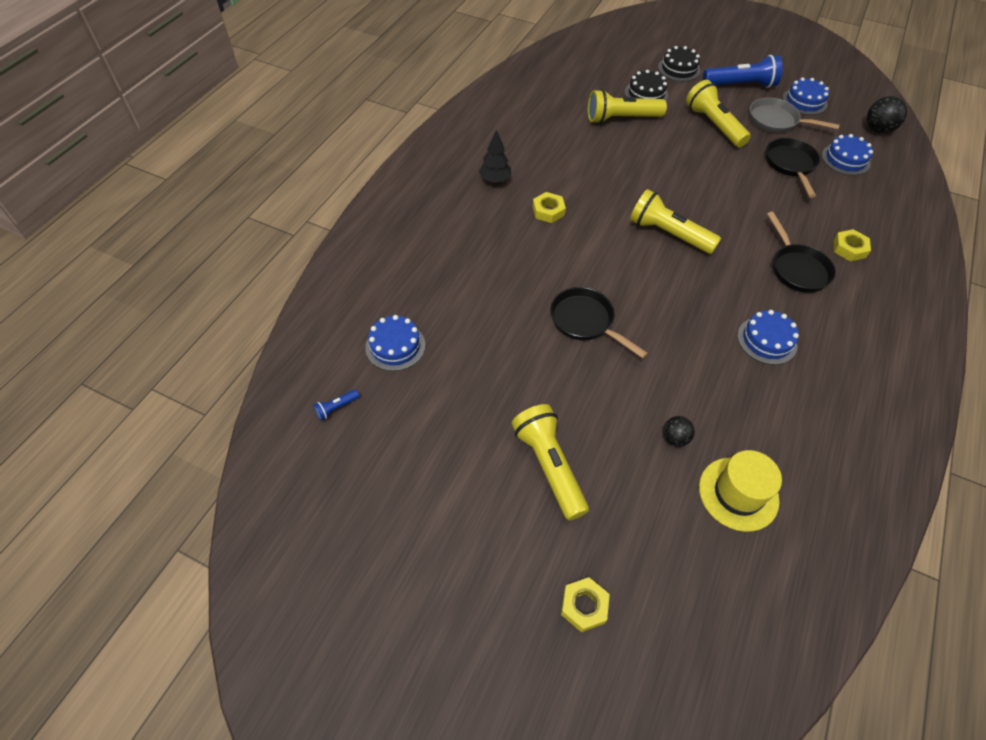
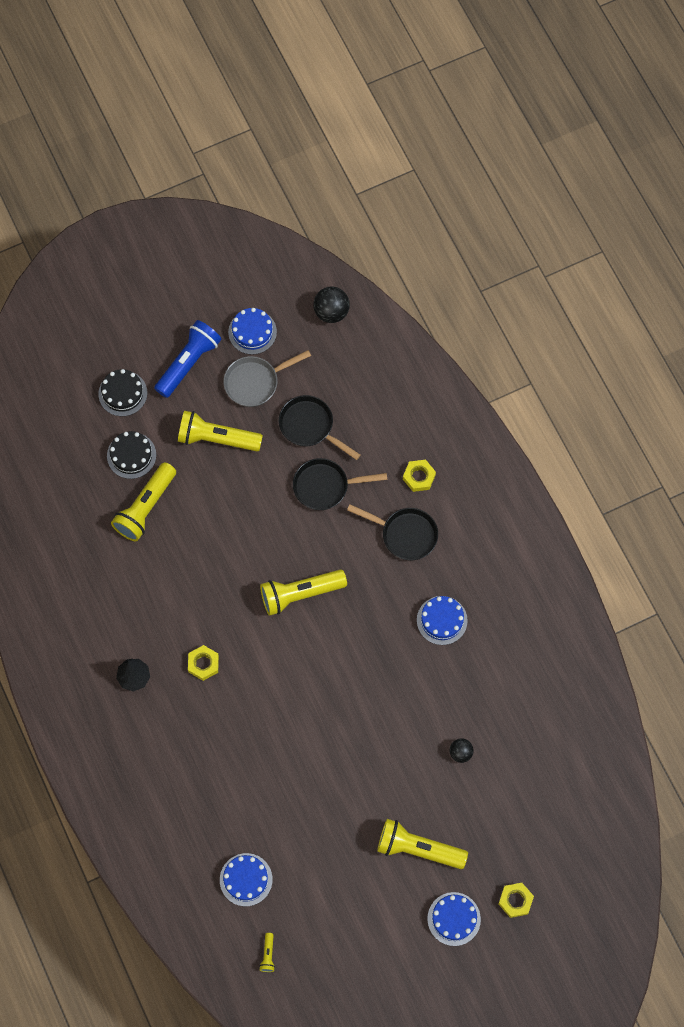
camera: 50 degrees left, 15 degrees up
blue flashlight [313,389,360,420] -> yellow flashlight [259,933,275,972]
black pan [550,287,648,358] -> black pan moved to [293,458,387,510]
yellow hat [699,450,782,532] -> none
blue cake [822,134,873,175] -> blue cake moved to [427,892,481,946]

